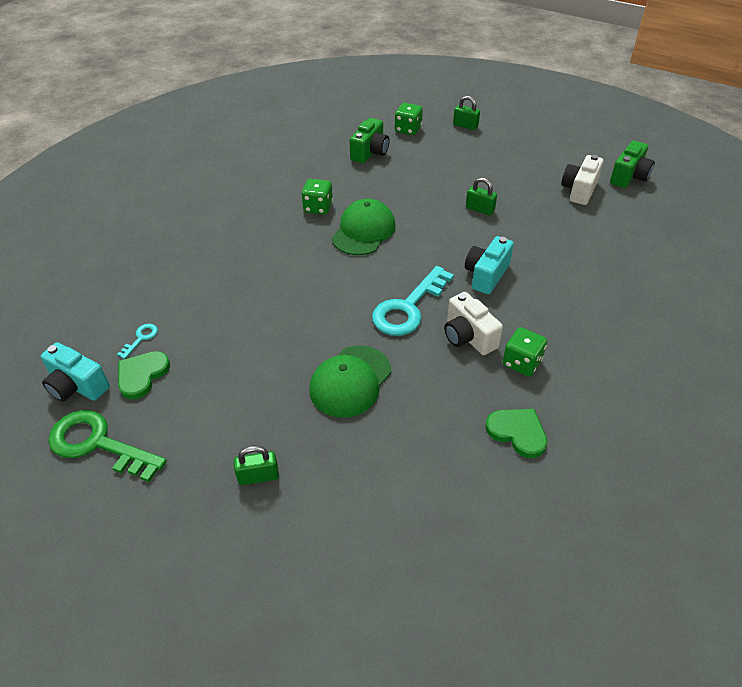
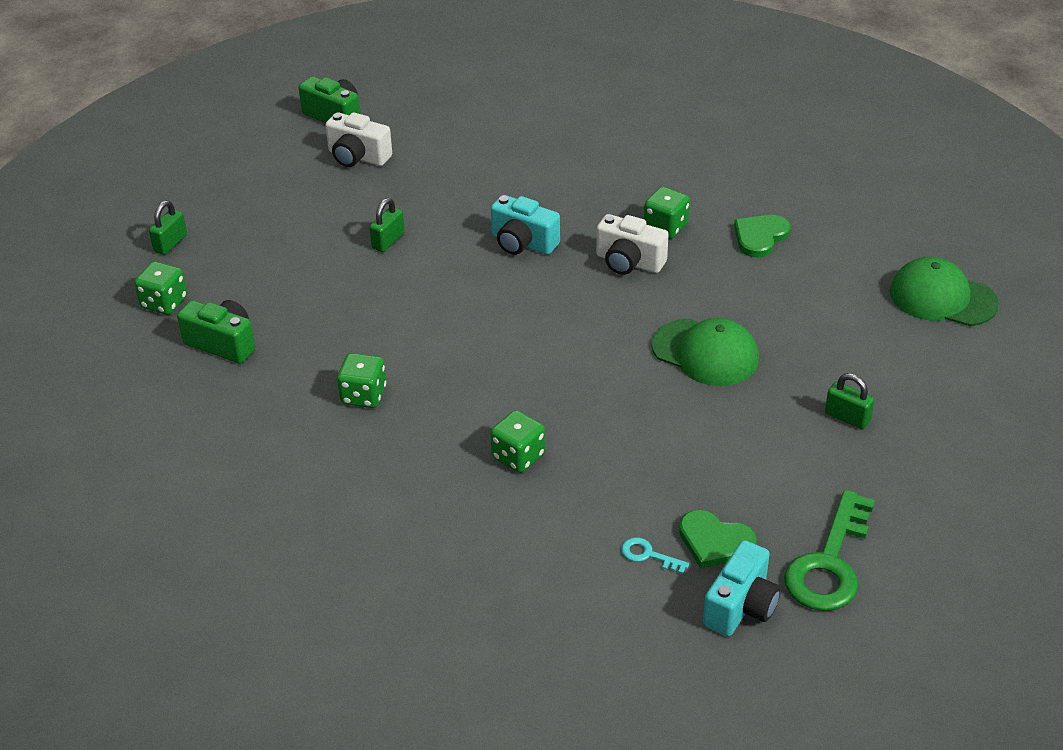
camera: 90 degrees left, 5 degrees down
green padlock [234,446,279,485] -> green padlock turned 45 degrees counterclockwise [825,373,874,429]
green cap [332,199,395,255] -> green cap moved to [890,257,999,326]
turquoise key [372,266,454,336] -> none
white camera [444,292,503,355] -> white camera turned 60 degrees clockwise [596,214,669,275]
none -> green dice [491,410,545,473]

